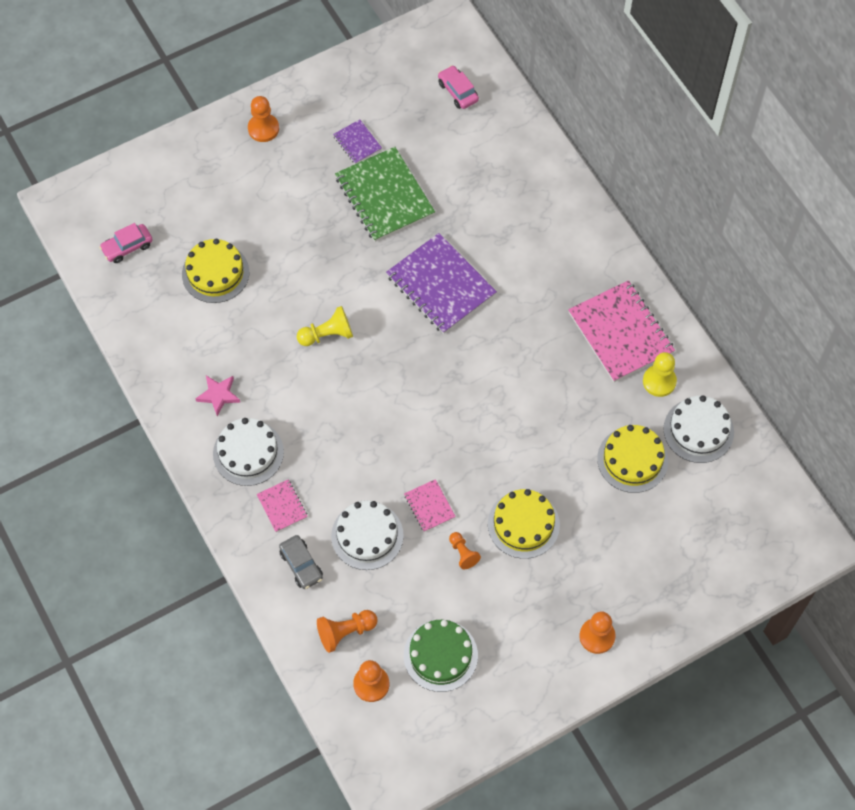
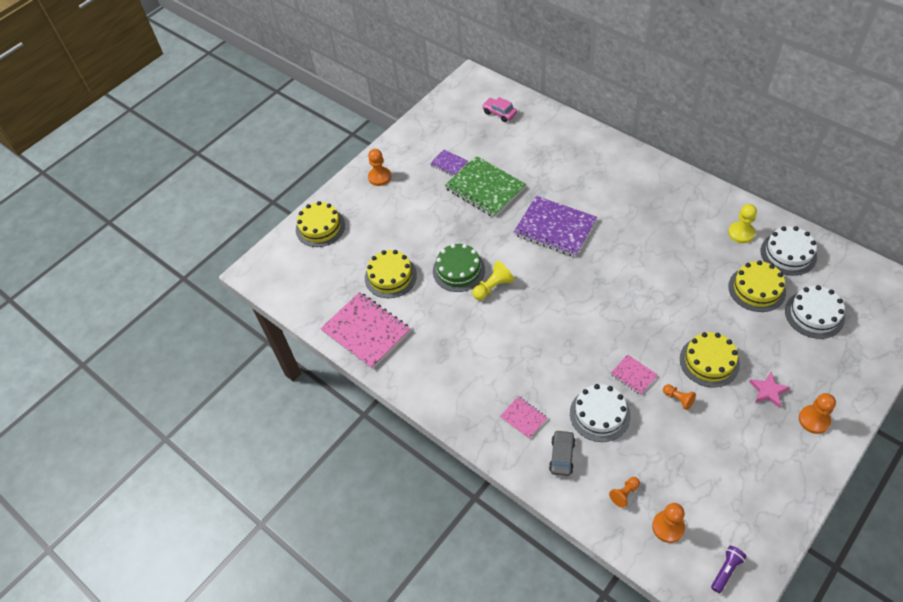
camera: 15 degrees left, 10 degrees down
pink car [99,223,153,263] -> none
pink star [195,376,241,416] -> pink star moved to [749,372,790,408]
white cake [213,418,284,486] -> white cake moved to [785,285,845,339]
grey car [279,535,323,589] -> grey car turned 120 degrees counterclockwise [549,430,575,476]
orange pawn [317,610,378,653] -> orange pawn [609,477,640,508], size x0.66
green cake [404,620,478,692] -> green cake moved to [433,244,485,292]
pink notebook [568,280,675,382] -> pink notebook moved to [320,292,411,369]
none -> yellow cake [296,201,345,247]
none -> purple flashlight [711,546,747,593]

